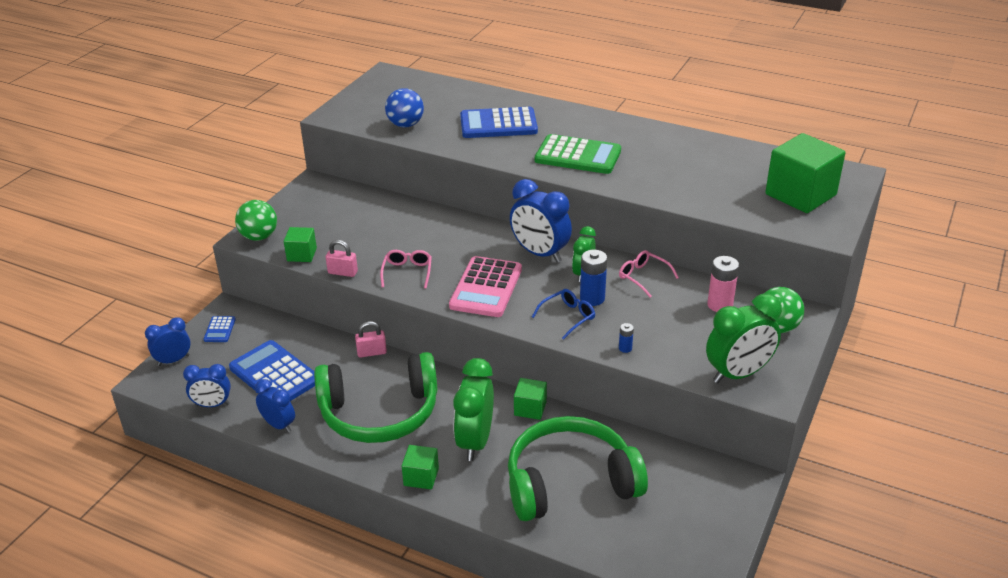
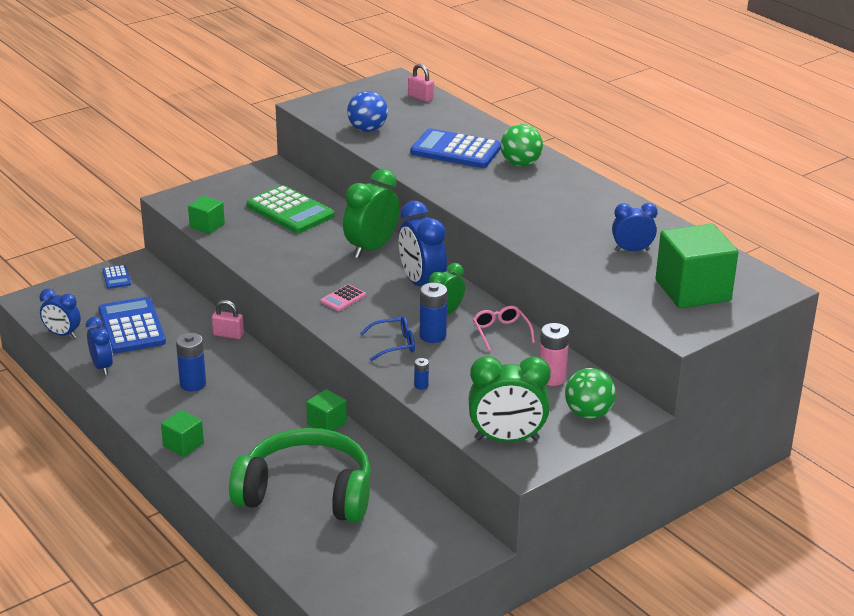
camera: 25 degrees right, 5 degrees down
blue clock [145,317,191,366] -> blue clock moved to [612,203,658,251]
blue calculator [203,316,236,342] -> blue calculator turned 45 degrees counterclockwise [102,265,131,289]
green ball [235,200,277,241] -> green ball moved to [501,124,543,167]
green headphones [314,352,437,443] -> blue battery [176,333,206,391]
pink padlock [326,240,358,277] -> pink padlock moved to [408,64,434,102]
pink glasses [380,250,432,289] -> none
pink calculator [449,256,522,317] -> pink calculator [321,284,366,311], size x0.47
green clock [453,358,494,461] -> green clock moved to [343,169,399,258]
green calculator [535,134,621,174] -> green calculator moved to [247,185,334,233]

